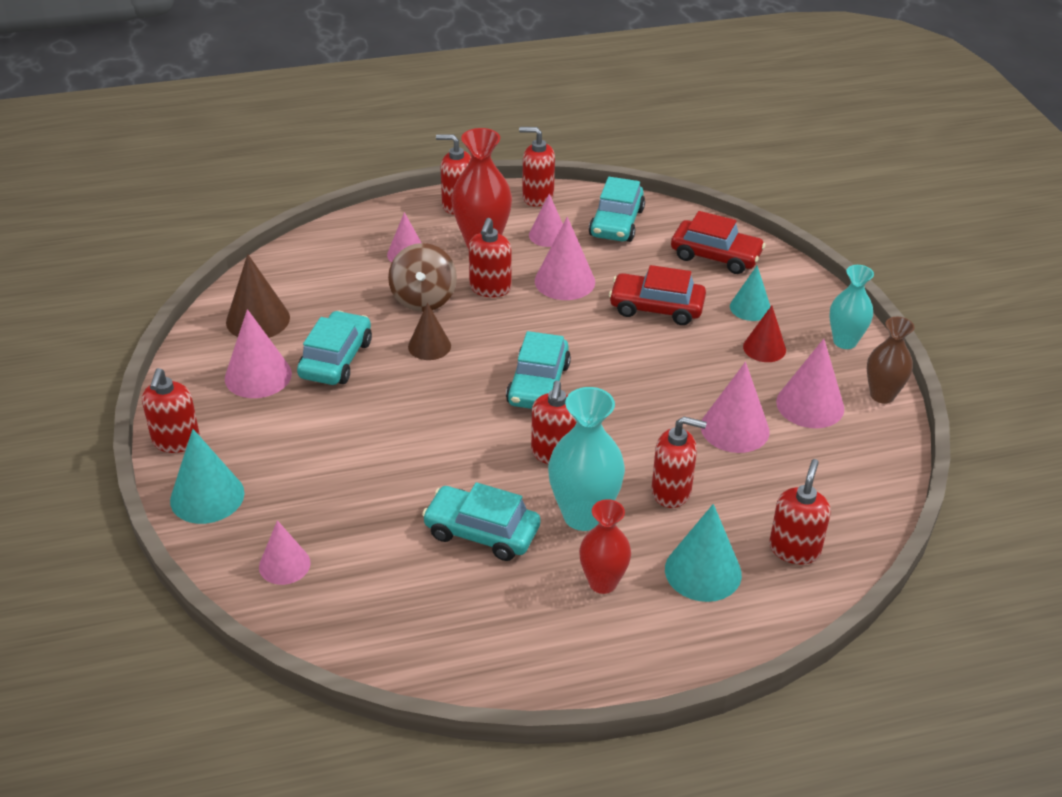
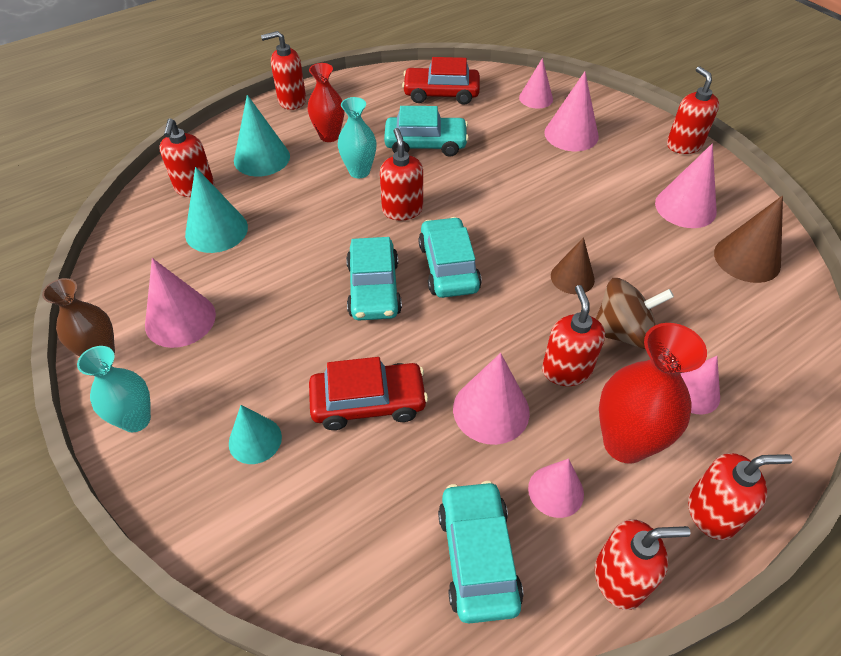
camera: 160 degrees right, 10 degrees up
turquoise cone [170,429,244,524] -> turquoise cone moved to [185,167,248,253]
turquoise car [297,311,372,385] -> turquoise car moved to [346,237,402,321]
brown spinning top [388,243,457,312] -> brown spinning top turned 105 degrees clockwise [596,278,674,349]
turquoise vase [548,387,625,531] -> turquoise vase [338,97,377,178], size x0.65
red soap dispenser [652,416,707,508] -> red soap dispenser moved to [261,31,306,110]
red car [671,211,766,274] -> red car moved to [402,57,480,105]
pink cone [701,362,770,453] -> pink cone moved to [544,72,599,151]
red cone [743,305,786,362] -> none

